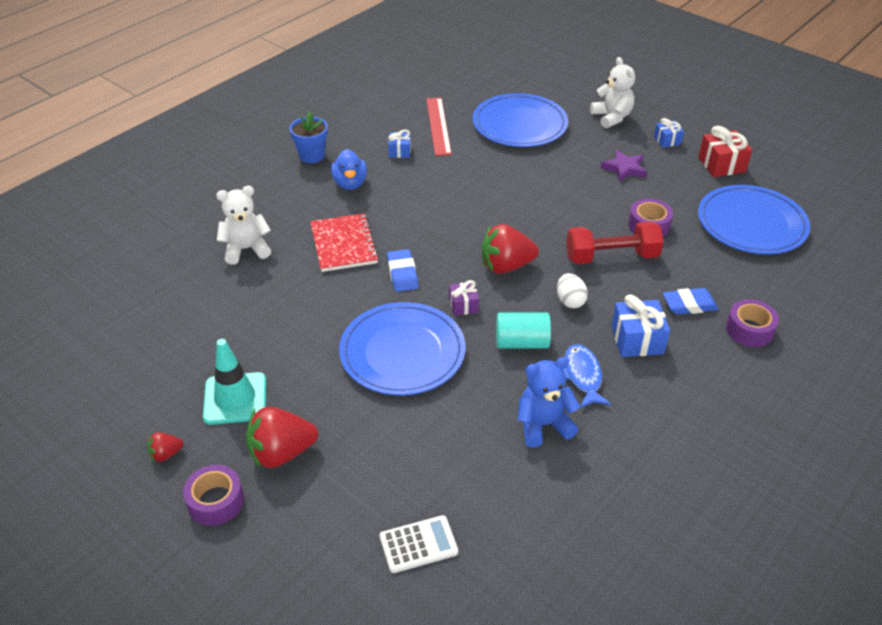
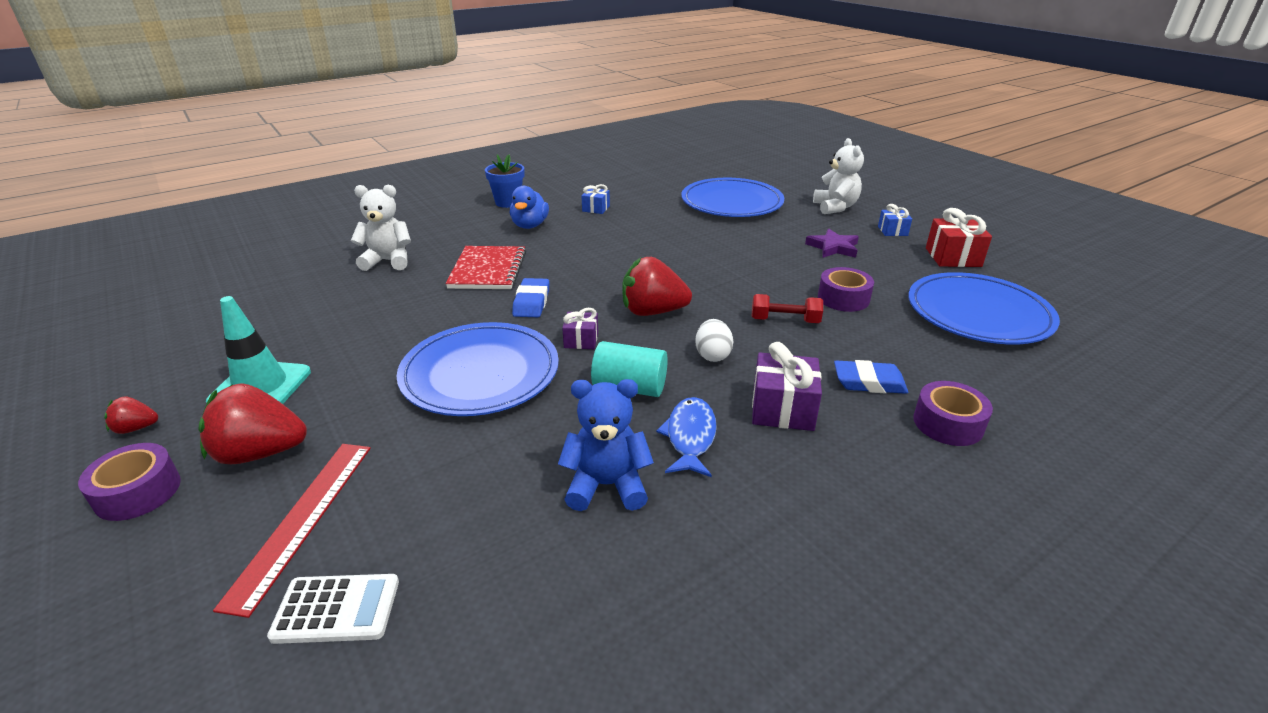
camera: 15 degrees right, 10 degrees down
red ruler [426,98,452,156] -> red ruler moved to [213,444,371,618]
red dumbbell [566,221,664,264] -> red dumbbell [752,294,823,323], size x0.61
blue gift [611,294,670,357] -> purple gift [752,342,822,431]

